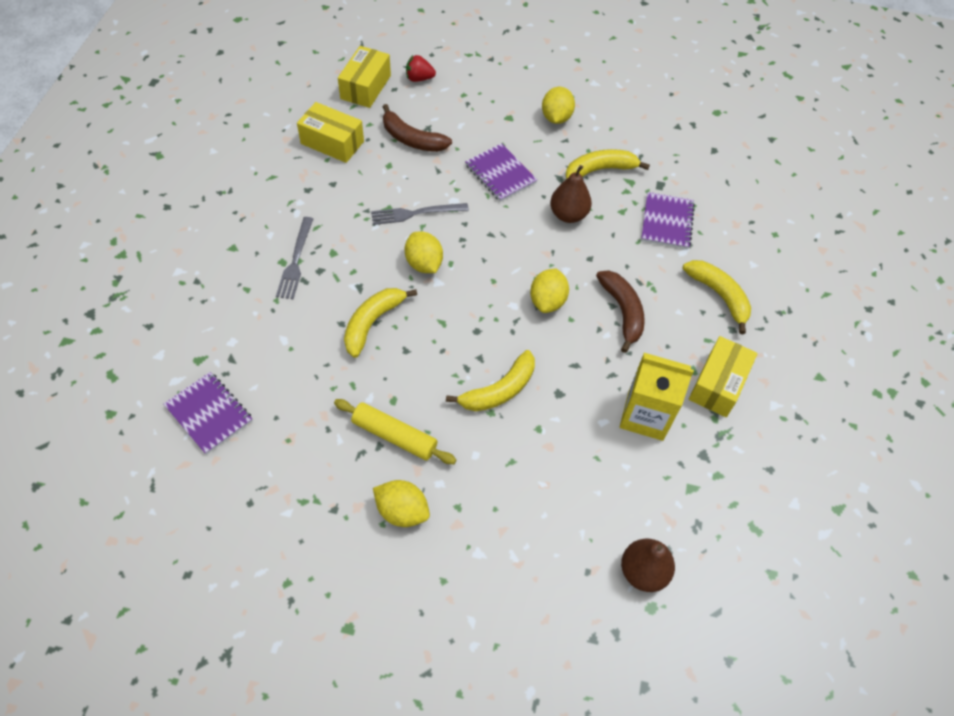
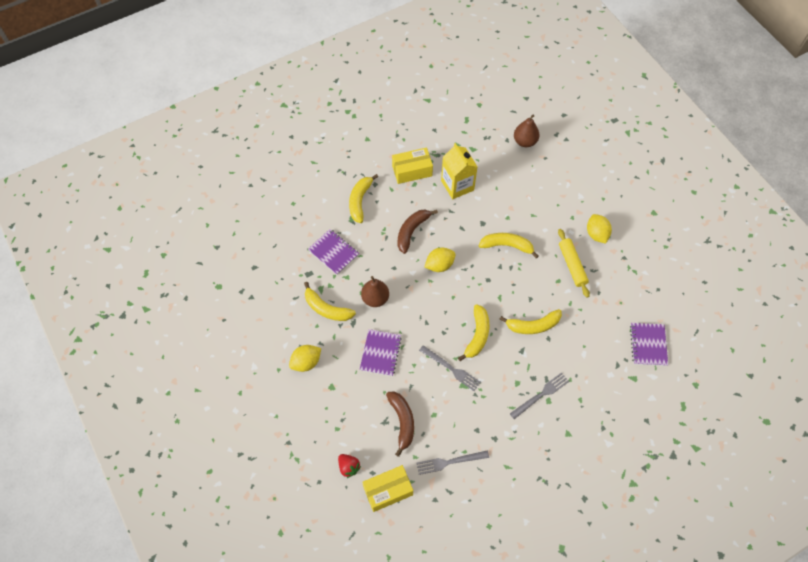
camera: 130 degrees left, 5 degrees up
yellow box [297,102,364,163] -> grey fork [417,451,489,475]
yellow lemon [405,232,443,273] -> yellow banana [458,304,489,361]
purple notebook [641,192,695,249] -> purple notebook turned 75 degrees clockwise [308,229,359,275]

